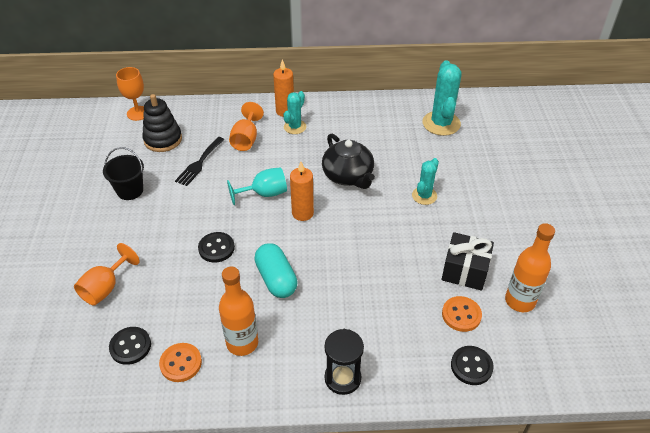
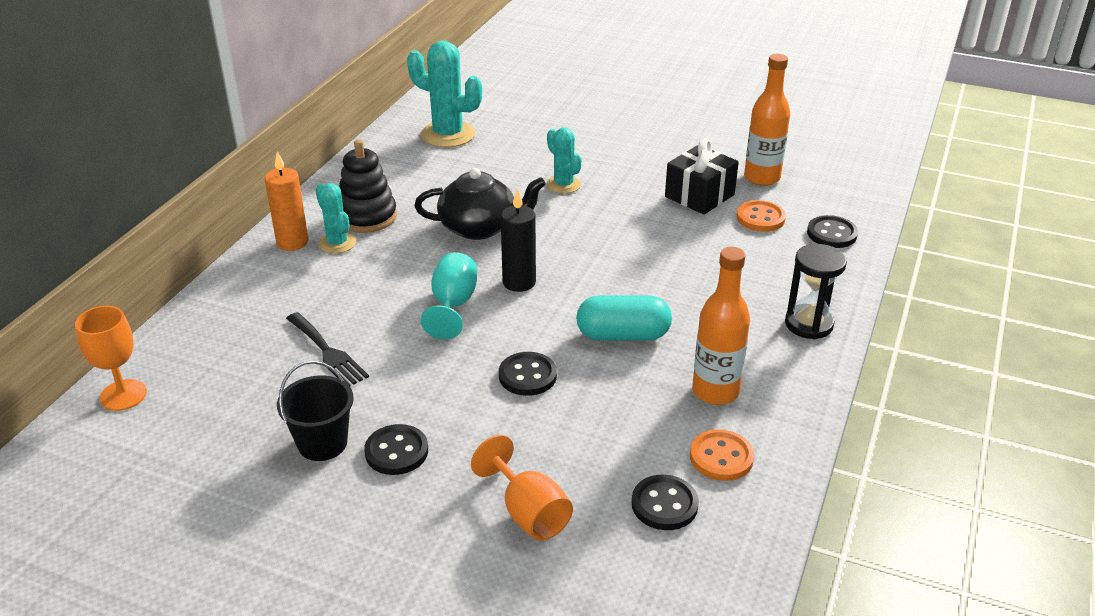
camera: 65 degrees left, 10 degrees down
black stacking toy [142,94,182,152] -> black stacking toy moved to [339,139,397,233]
orange goblet [229,102,264,151] -> none
orange candle [290,162,314,221] -> black candle [501,188,536,292]
none -> black button [364,424,428,475]

